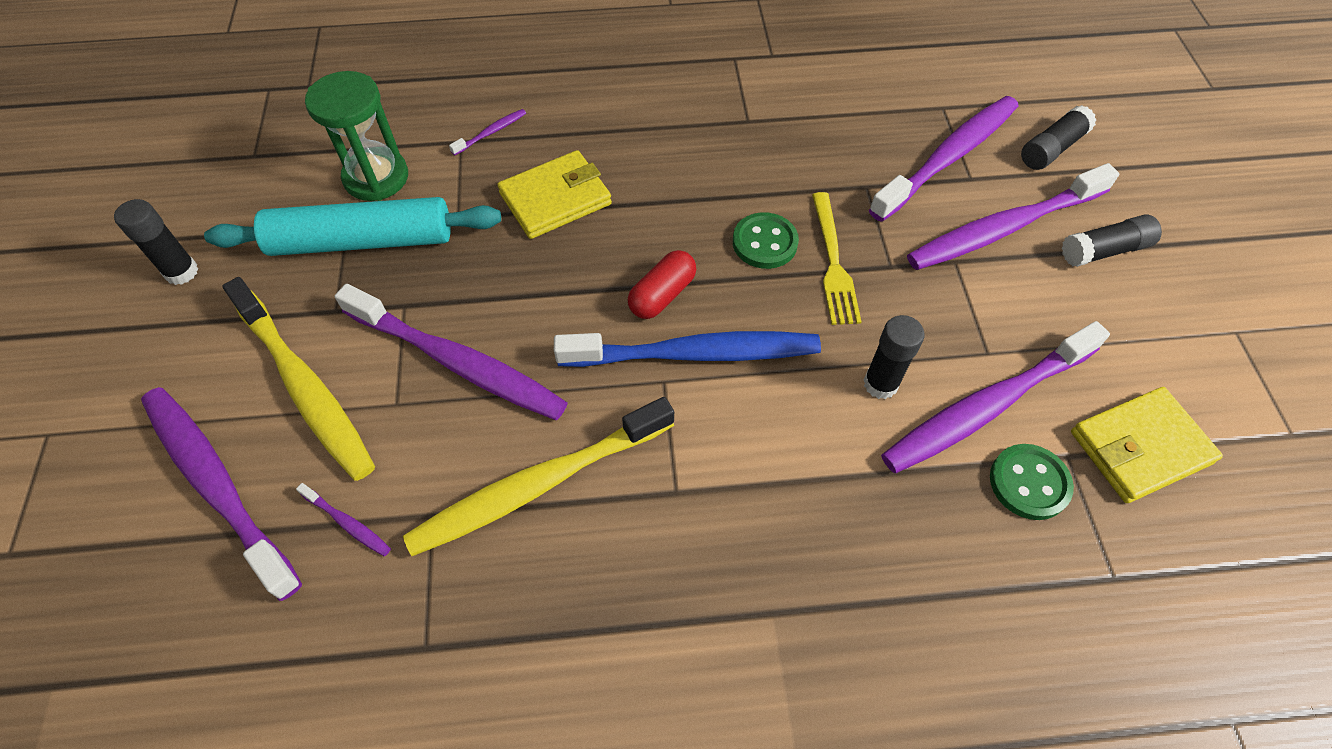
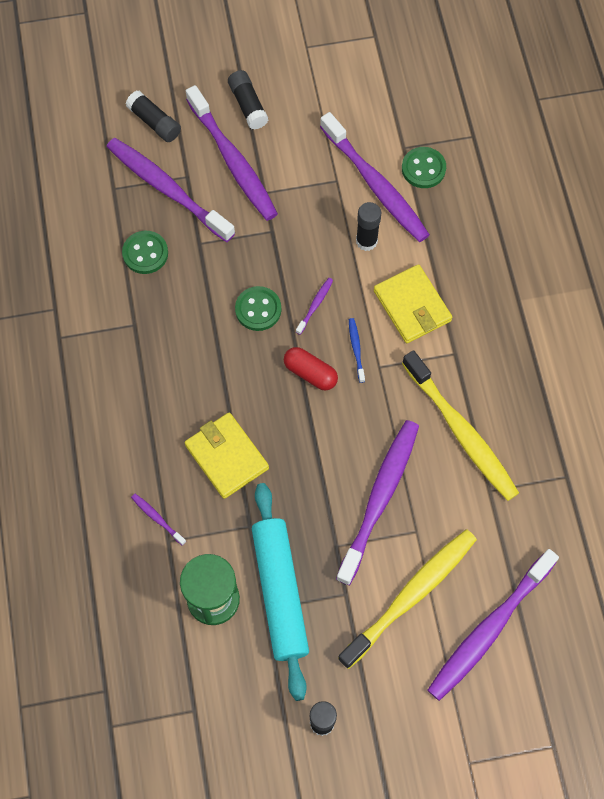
camera: 95 degrees left, 10 degrees up
purple toothbrush [296,483,391,556] -> purple toothbrush moved to [296,278,333,335]
blue toothbrush [554,331,821,367] -> blue toothbrush [349,318,365,383], size x0.40
yellow fork [812,192,862,325] -> none
yellow wallet [1071,387,1223,503] -> yellow wallet moved to [374,264,452,343]
none -> green button [122,231,168,274]

